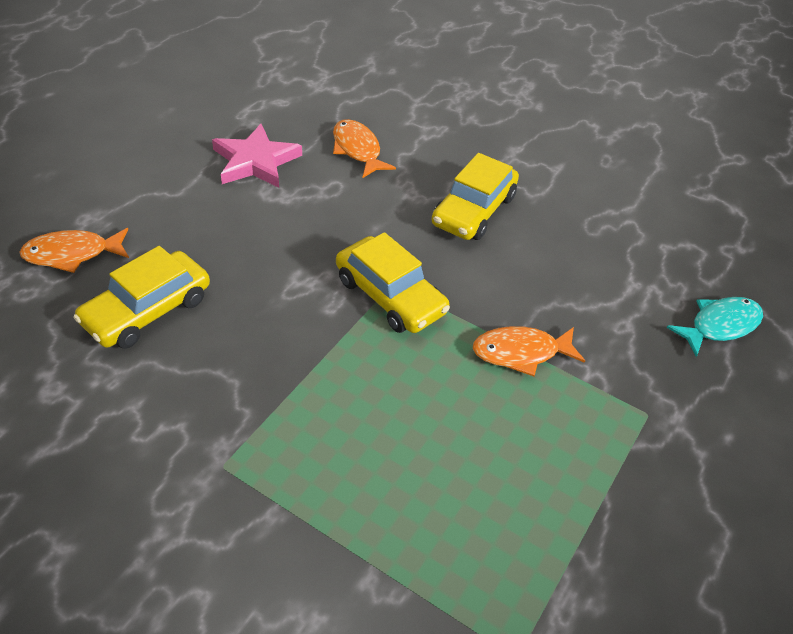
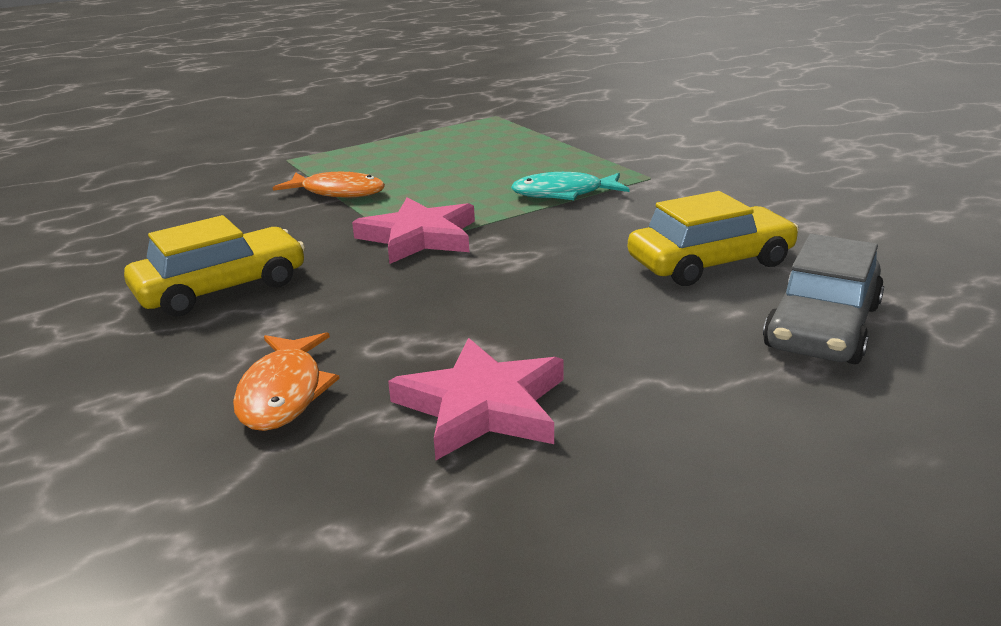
camera: 150 degrees left, 20 degrees down
orange fish [19,228,129,273] -> grey car [763,234,884,364]
yellow car [336,232,450,333] -> pink star [352,197,475,264]
turquoise fish [666,297,763,357] -> turquoise fish moved to [511,172,630,200]

